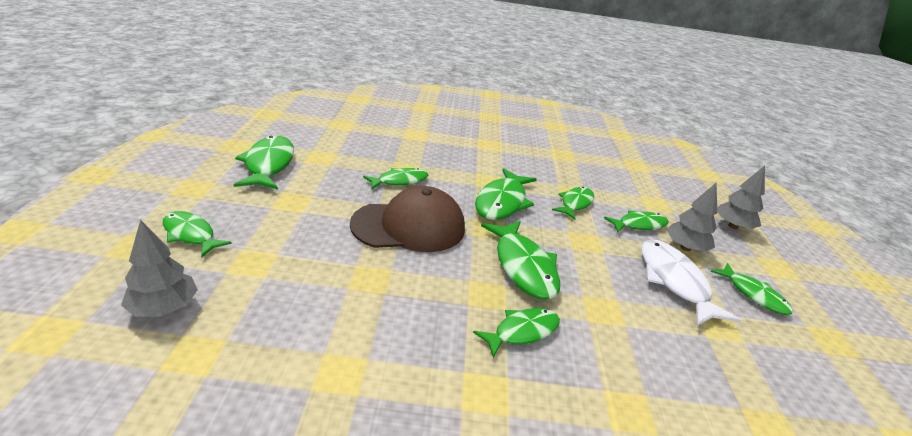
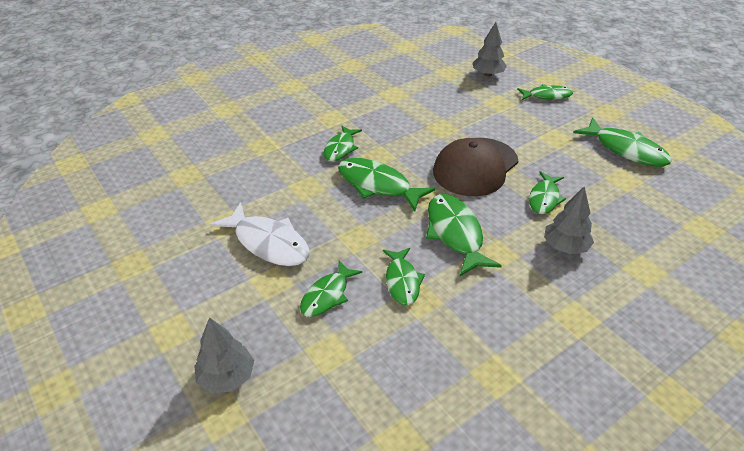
camera: 145 degrees right, 10 degrees up
grey tree [667,183,717,251] -> grey tree moved to [544,186,594,254]
green fish [711,263,793,315] -> none

